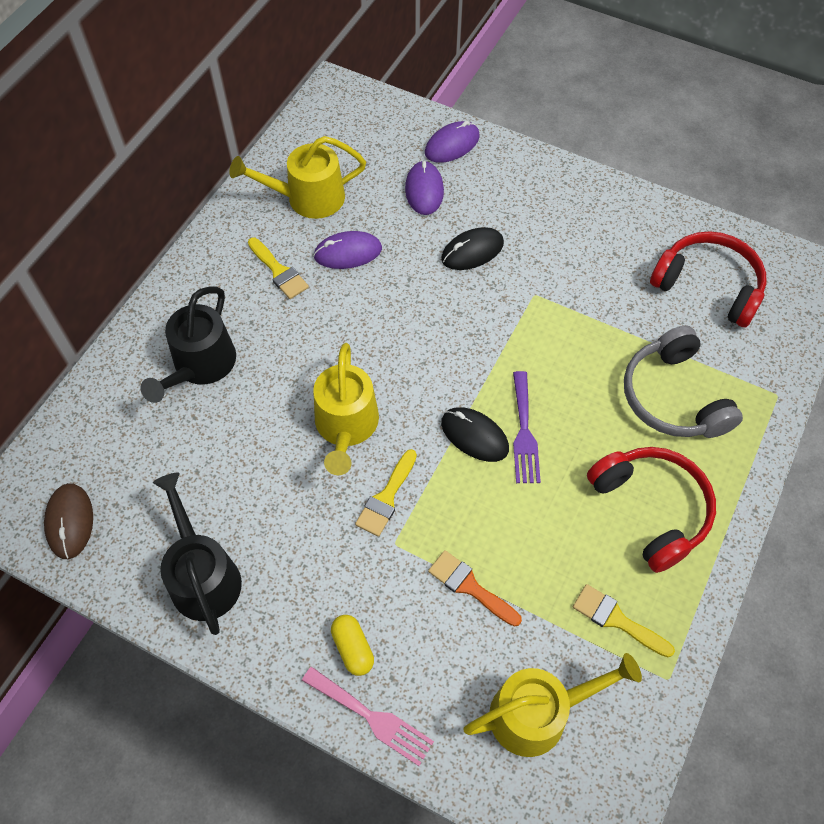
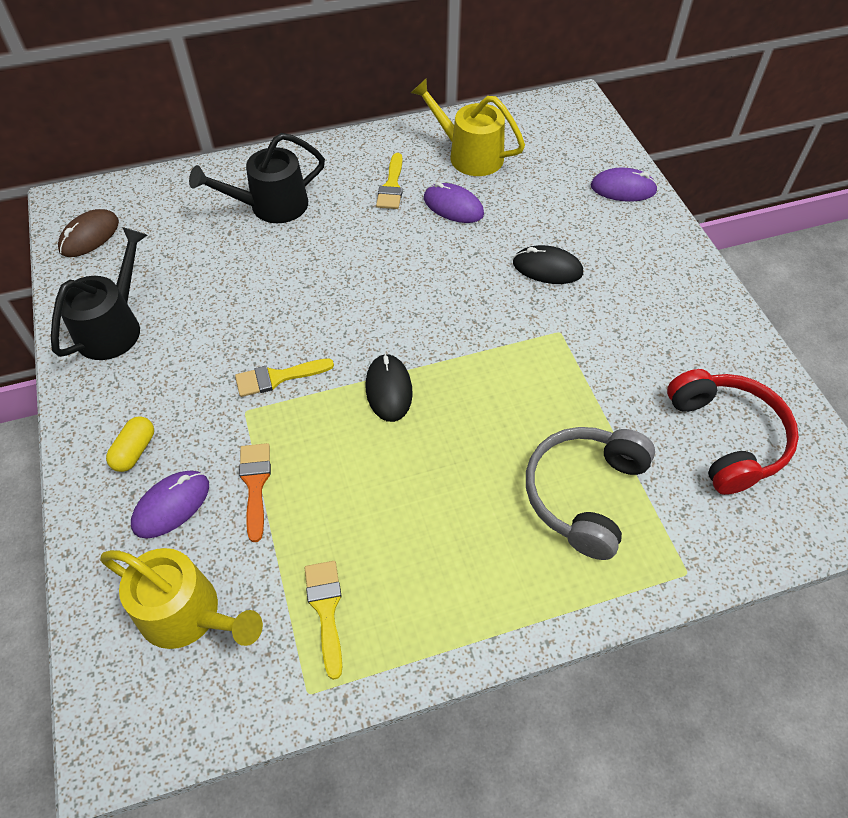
camera: 45 degrees right, 5 degrees down
pink fork [302,667,434,766] -> none
yellow watering can [313,343,379,475] -> none
purple mouse [405,161,444,215] -> purple mouse moved to [131,471,209,539]
purple fork [513,371,541,483] -> none
red headphones [587,447,716,573] -> none

